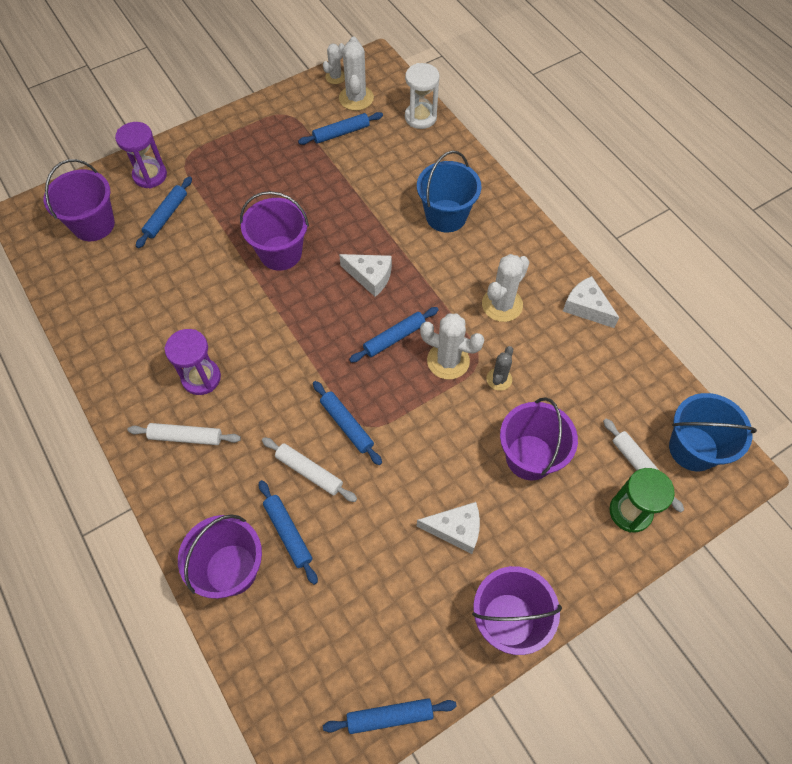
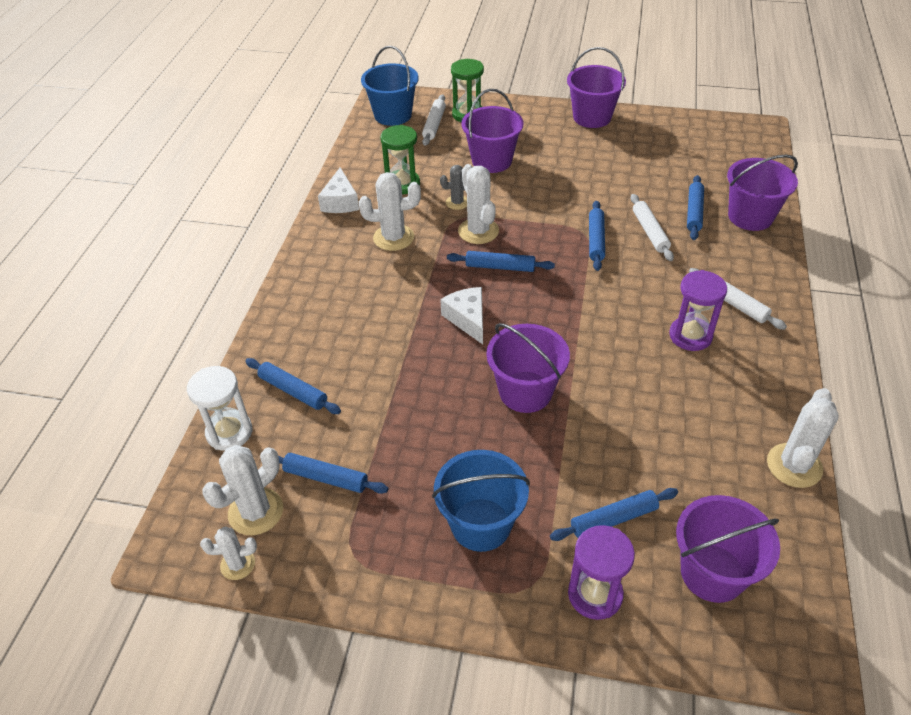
camera: 135 degrees left, 15 degrees down
blue rolling pin [323,698,457,734] -> blue rolling pin moved to [245,358,341,414]
blue bucket [417,151,482,233] -> blue bucket moved to [432,450,530,552]
white cheese [417,502,480,554] -> none
none -> green hourglass [380,125,420,194]
none -> white cactus [767,388,839,488]

